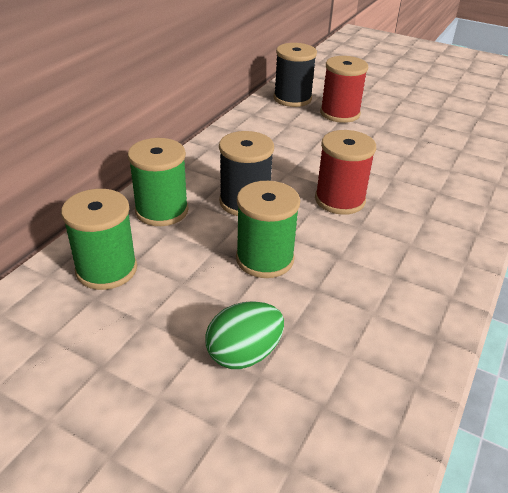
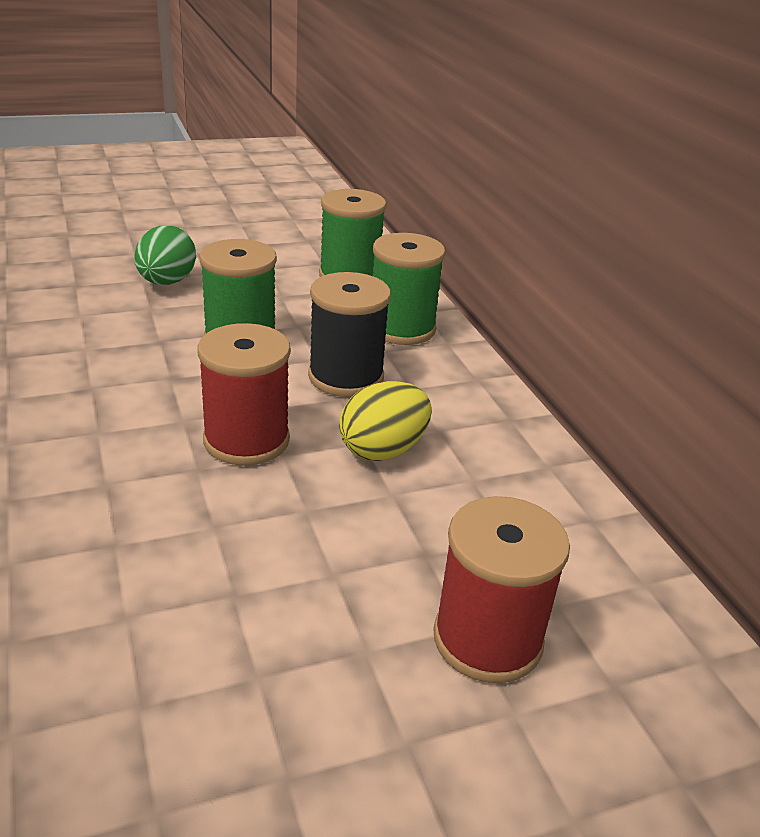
camera: 130 degrees right, 5 degrees down
black spool [274,43,317,107] -> none
none -> yellow egg [339,381,432,461]

